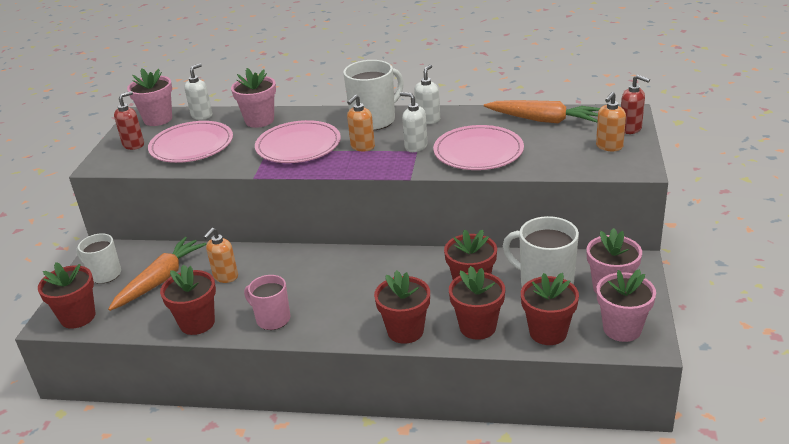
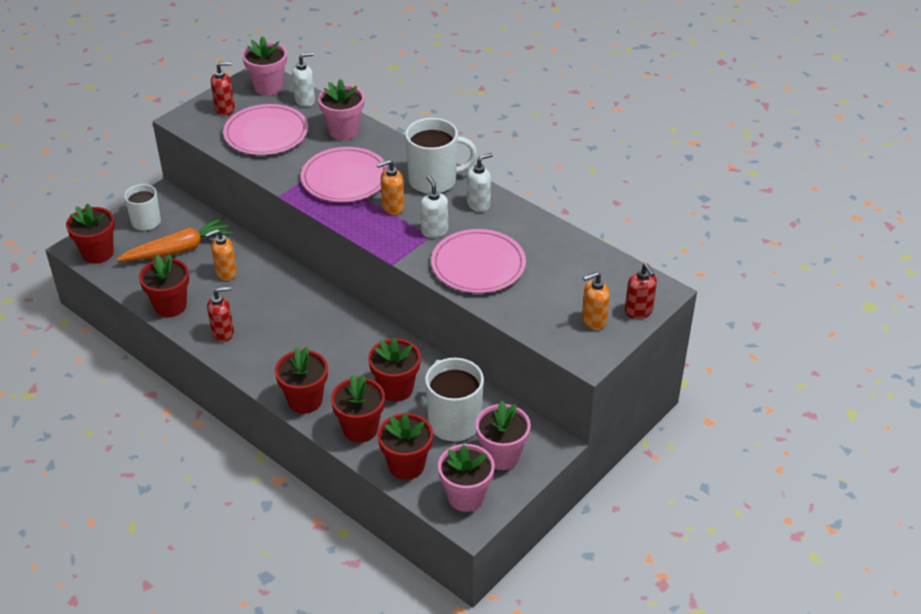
camera: 30 degrees right, 10 degrees up
pink mug [244,275,290,330] -> red soap dispenser [207,286,234,342]
orange carrot [484,100,600,123] -> none

